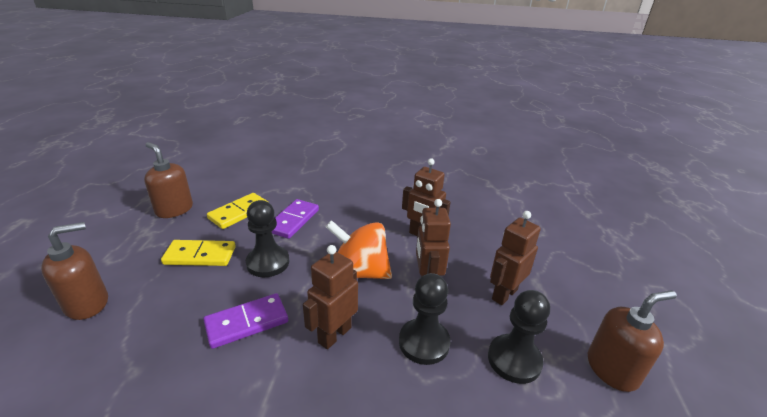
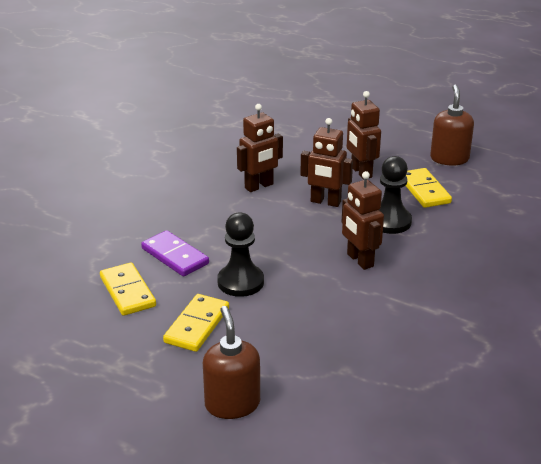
camera: 65 degrees left, 0 degrees up
brown soap dispenser [144,142,193,218] -> none
purple domino [203,293,288,349] -> none
orange spinning top [326,220,392,279] -> none
black pawn [488,290,550,384] -> yellow domino [406,168,452,208]

